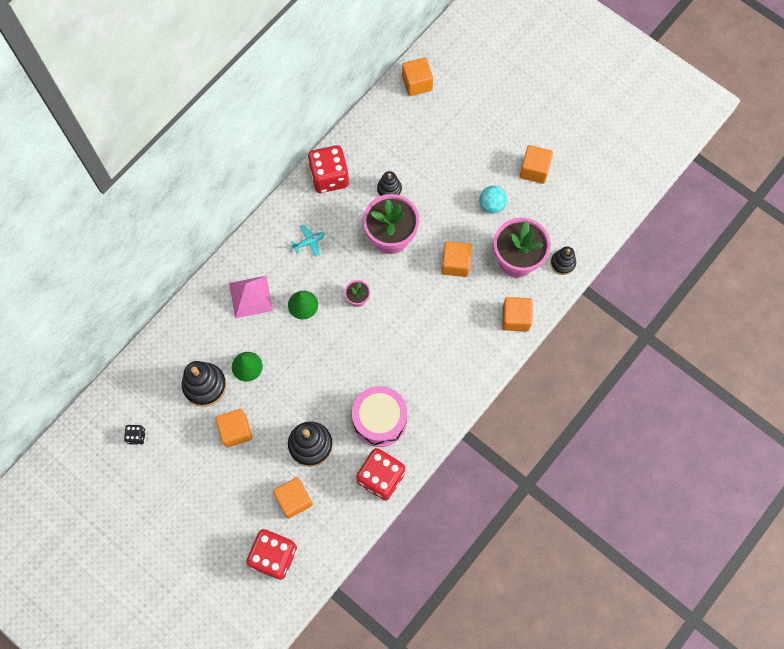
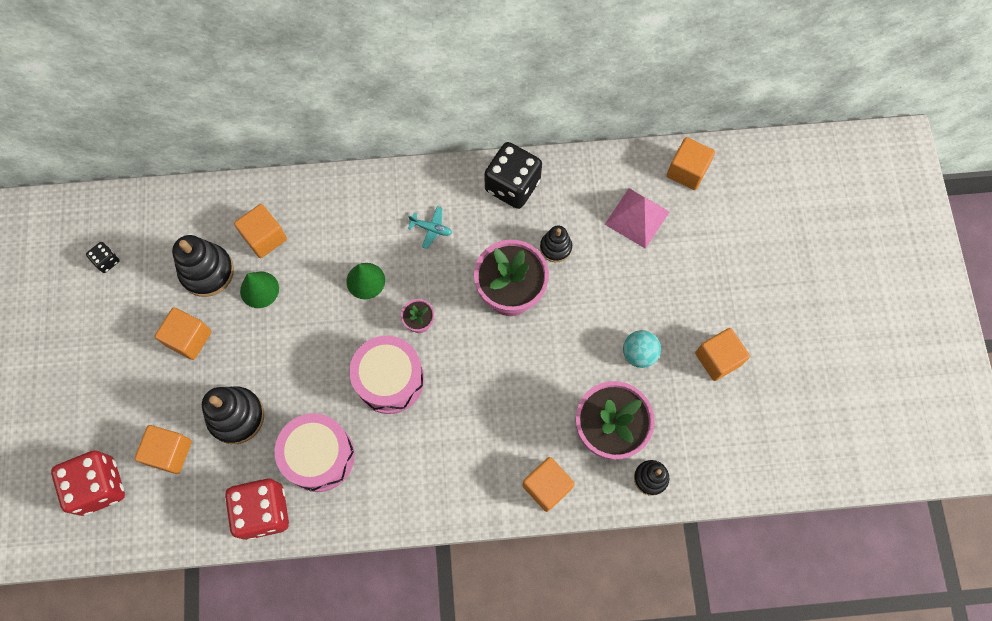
camera: 45 degrees right, 0 degrees up
pink pyramid [229,276,273,318] -> pink pyramid moved to [605,188,669,249]
red dice [308,145,349,193] -> black dice [484,142,542,209]
orange cube [442,241,472,277] -> orange cube moved to [234,204,287,258]
none -> pink drum [349,336,424,414]

